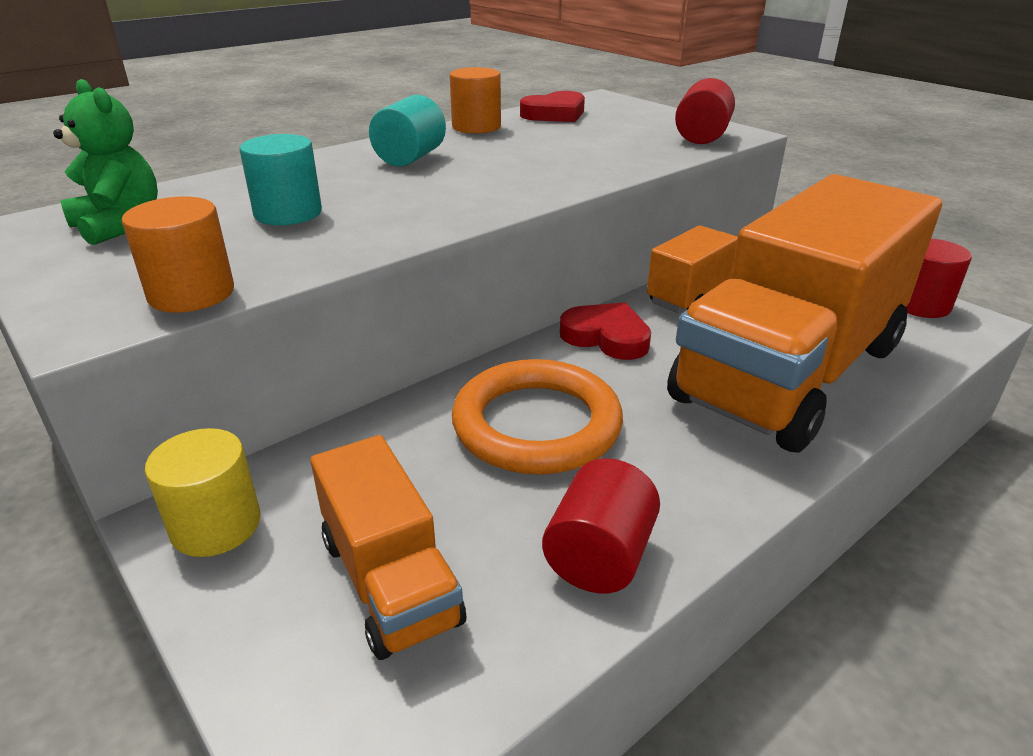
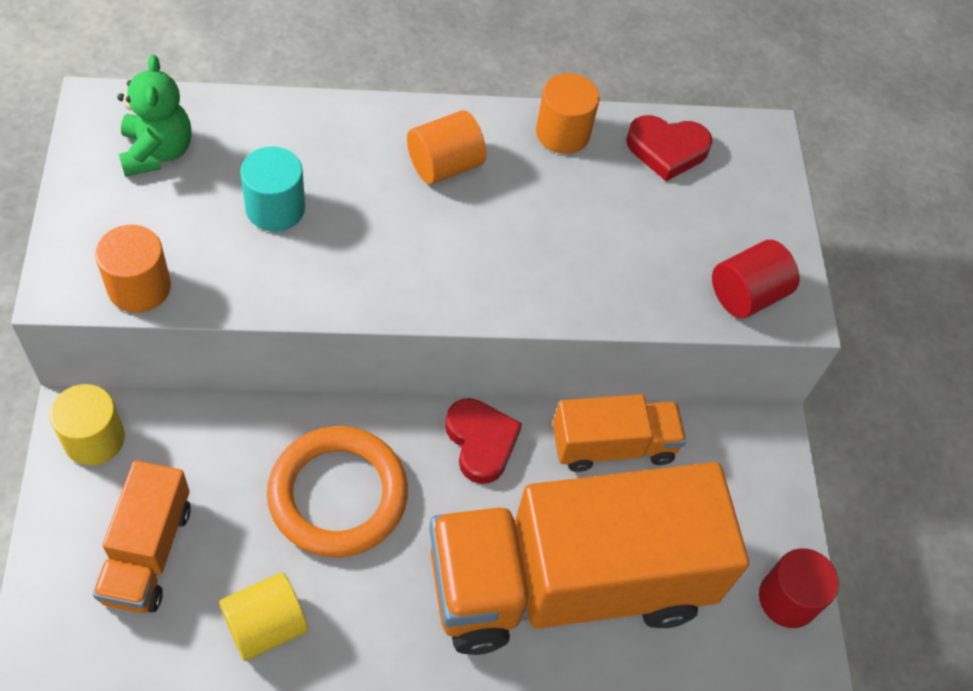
camera: 30 degrees right, 25 degrees up
turquoise cylinder [369,95,446,167] -> orange cylinder [407,110,486,184]
red cylinder [542,458,660,593] -> yellow cylinder [219,572,308,661]

